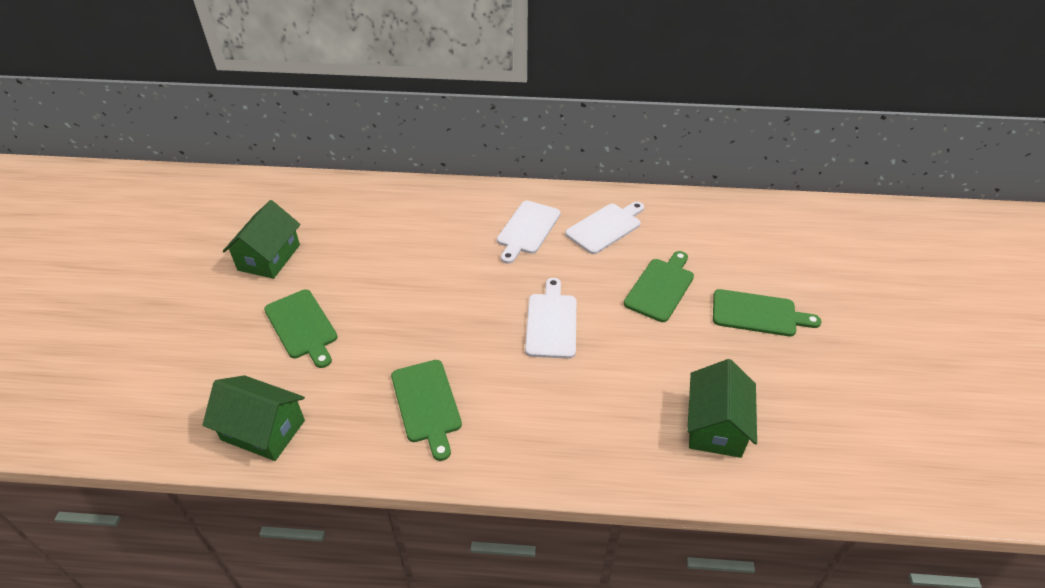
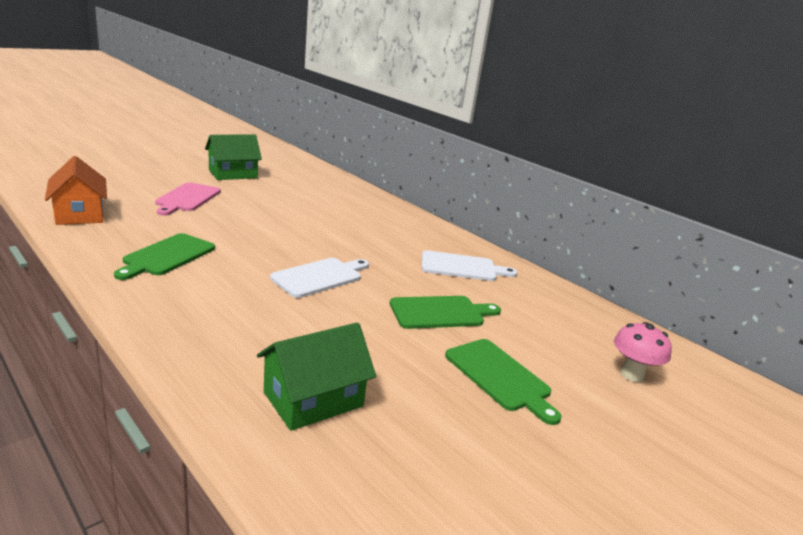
camera: 40 degrees right, 20 degrees down
green house [202,375,305,461] -> orange house [45,156,107,225]
green cutting board [264,290,338,368] -> pink cutting board [155,182,221,216]
white cutting board [497,201,561,264] -> none
none -> pink mushroom [614,322,672,382]

